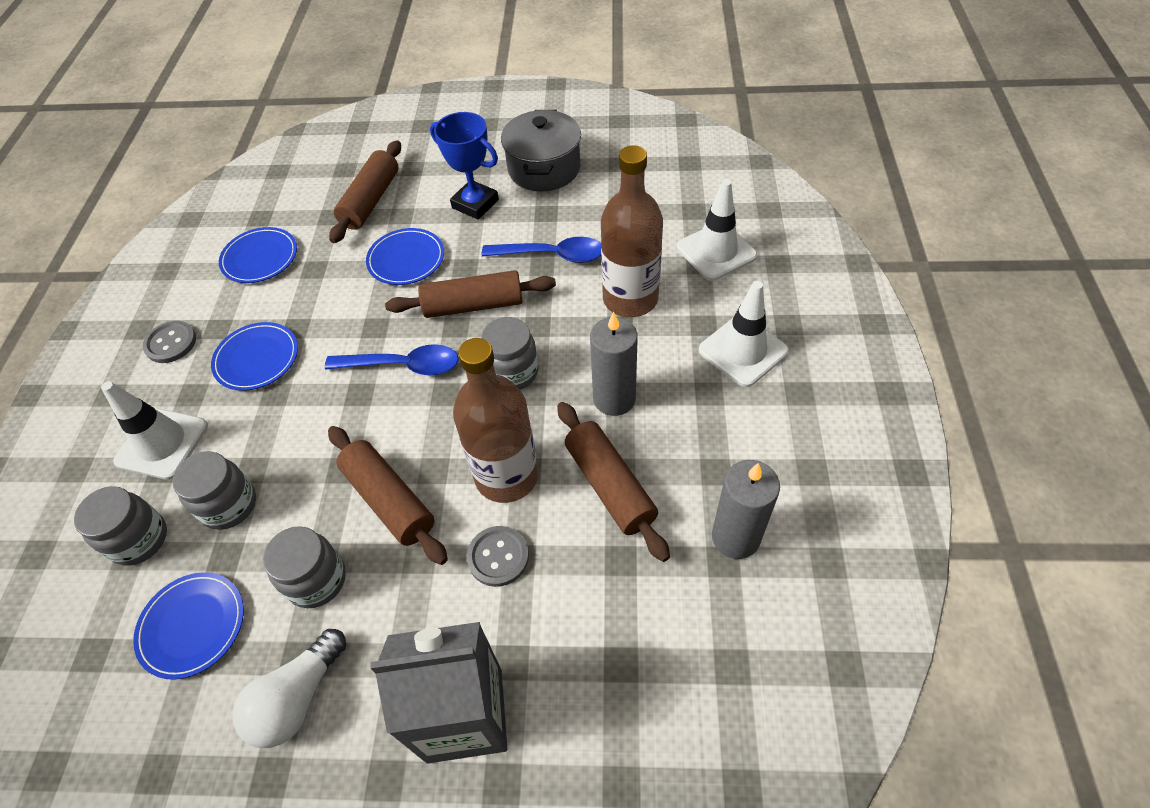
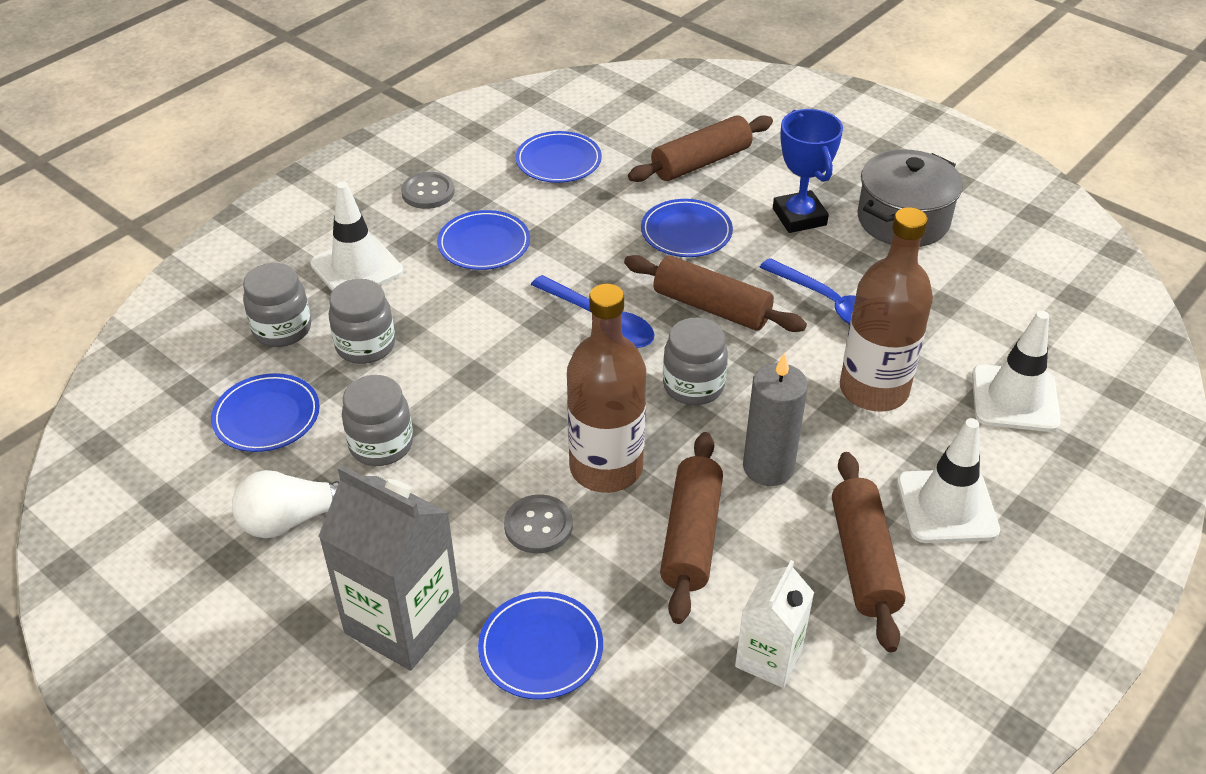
camera: 35 degrees right, 10 degrees down
brown rolling pin [328,426,448,565] -> brown rolling pin moved to [832,452,906,652]
grey candle [712,460,780,559] -> white carton [735,560,814,688]
none -> blue plate [478,592,603,700]

